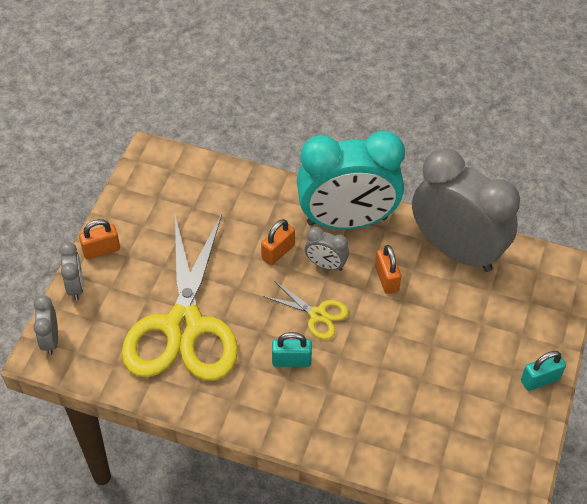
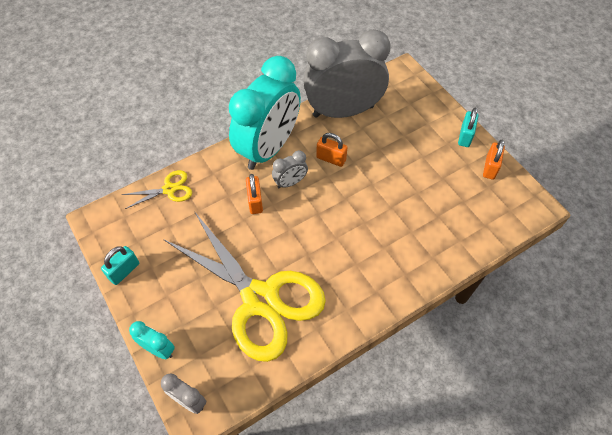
camera: 50 degrees left, 5 degrees up
grey clock [59,242,84,300] -> turquoise clock [129,321,175,359]
orange padlock [79,219,120,260] -> orange padlock moved to [483,140,505,180]
yellow scissors [263,281,348,340] -> yellow scissors moved to [122,170,192,209]
turquoise padlock [272,332,312,367] -> turquoise padlock moved to [101,246,139,285]

